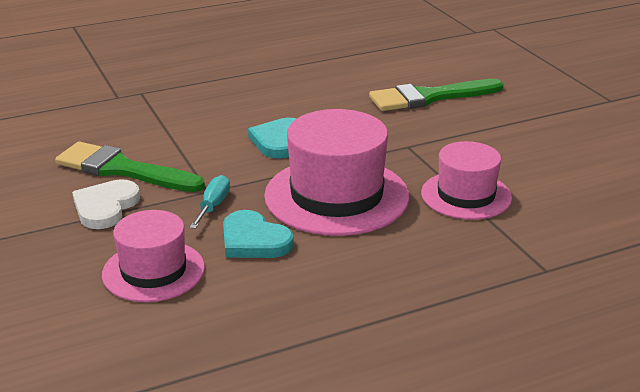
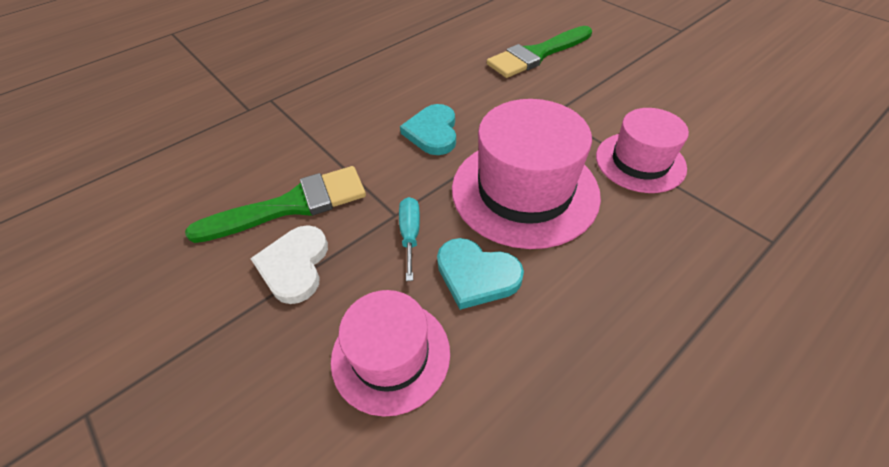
camera: 15 degrees left, 20 degrees up
green brush [55,141,205,192] -> green brush turned 150 degrees clockwise [185,166,366,243]

